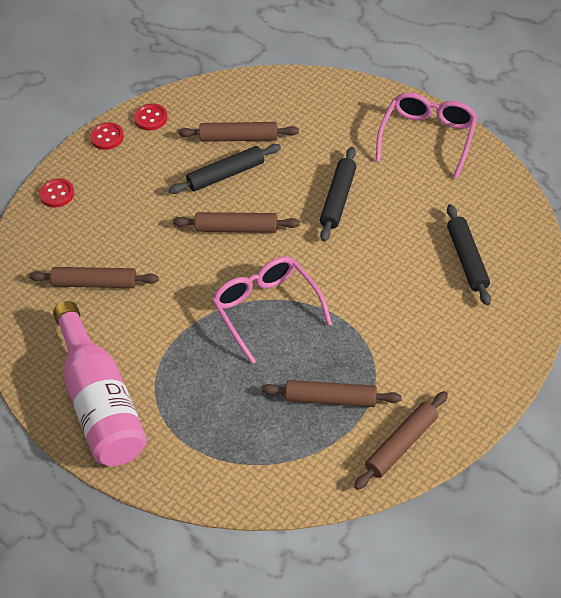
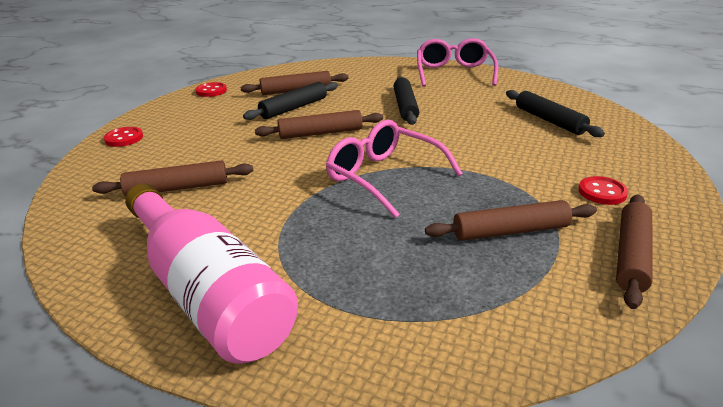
camera: 20 degrees left, 20 degrees down
red button [90,122,124,150] -> red button moved to [578,176,628,205]

